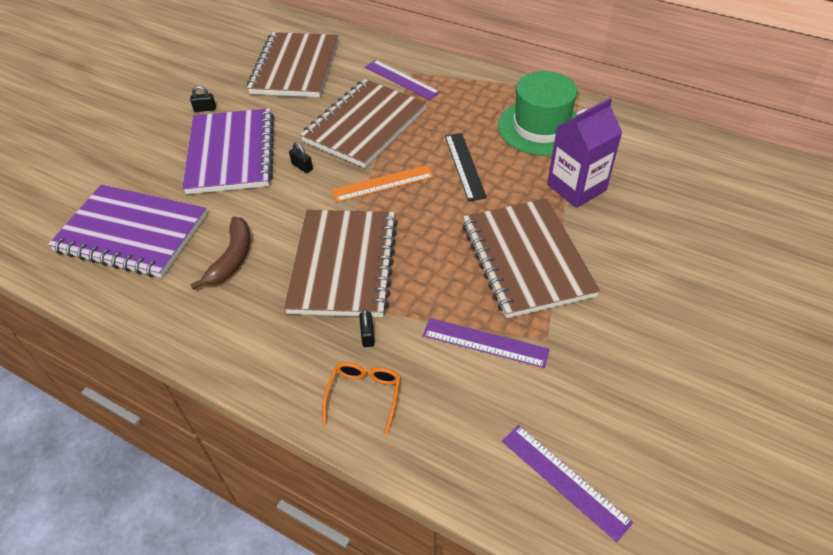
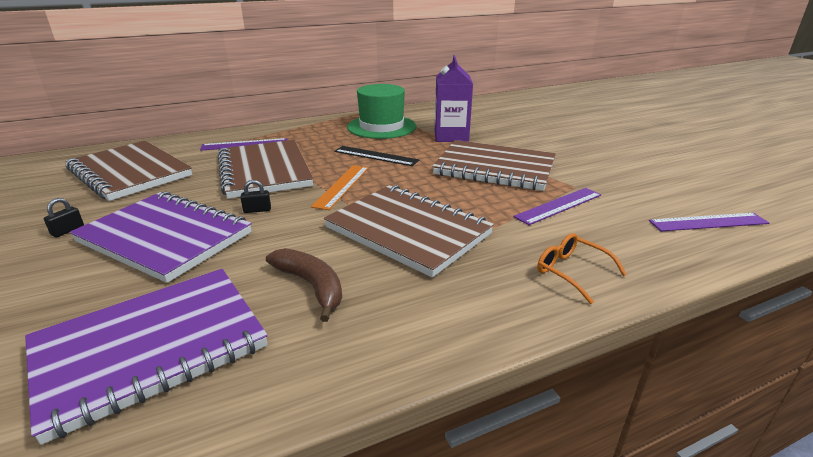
camera: 55 degrees left, 20 degrees down
black padlock [359,309,375,347] -> none

